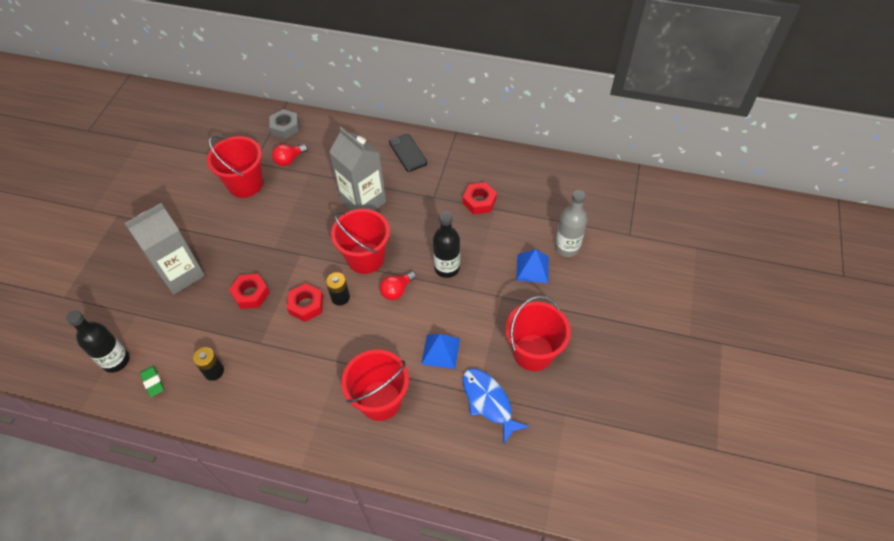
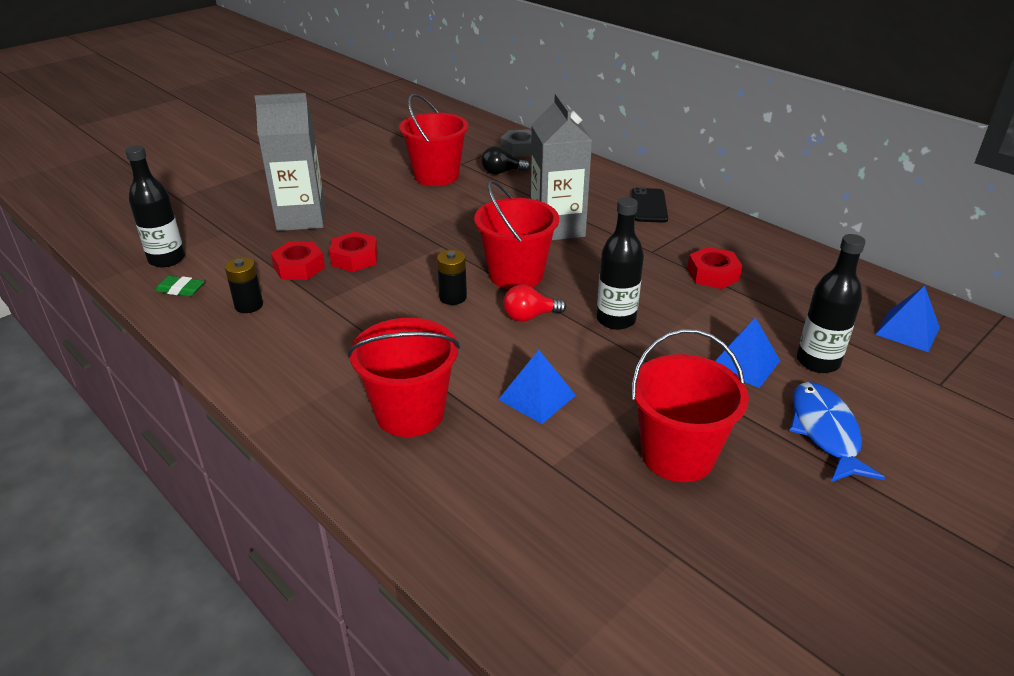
camera: 30 degrees right, 20 degrees down
green eraser [140,366,164,397] -> green eraser turned 75 degrees counterclockwise [155,276,205,296]
red light bulb [272,144,308,166] -> black light bulb [481,146,530,175]
red nut [287,283,323,322] -> red nut moved to [271,242,325,280]
blue fish [463,368,530,444] -> blue fish moved to [789,382,885,482]
grey bottle [555,190,587,257] -> black bottle [797,234,866,373]
none -> blue pyramid [875,285,940,352]

